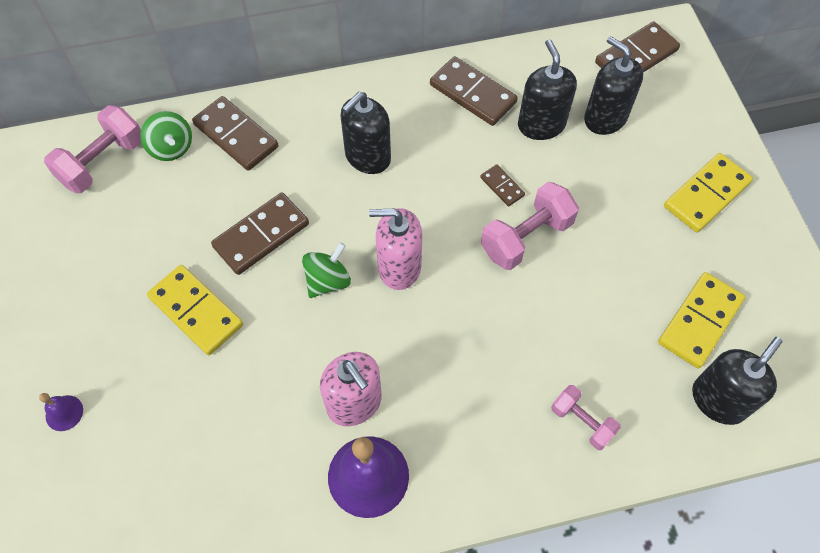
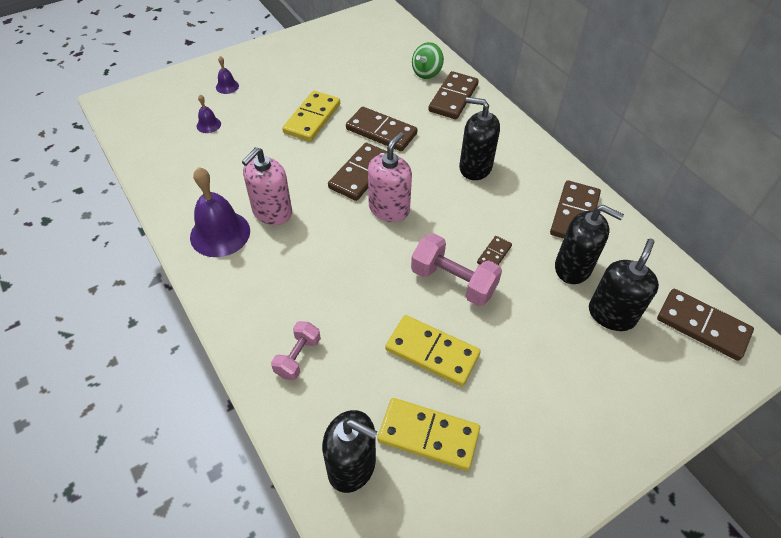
camera: 70 degrees right, 10 degrees down
pink dumbbell [44,105,141,193] -> none
green spinning top [302,242,351,298] -> brown domino [328,143,387,201]
pink soap dispenser [369,208,422,290] -> pink soap dispenser turned 45 degrees clockwise [368,132,412,222]
black soap dispenser [518,39,577,140] -> black soap dispenser turned 60 degrees clockwise [555,205,624,284]
yellow domino [664,153,753,233] -> yellow domino moved to [385,315,481,387]
none -> purple bell [196,95,221,133]

